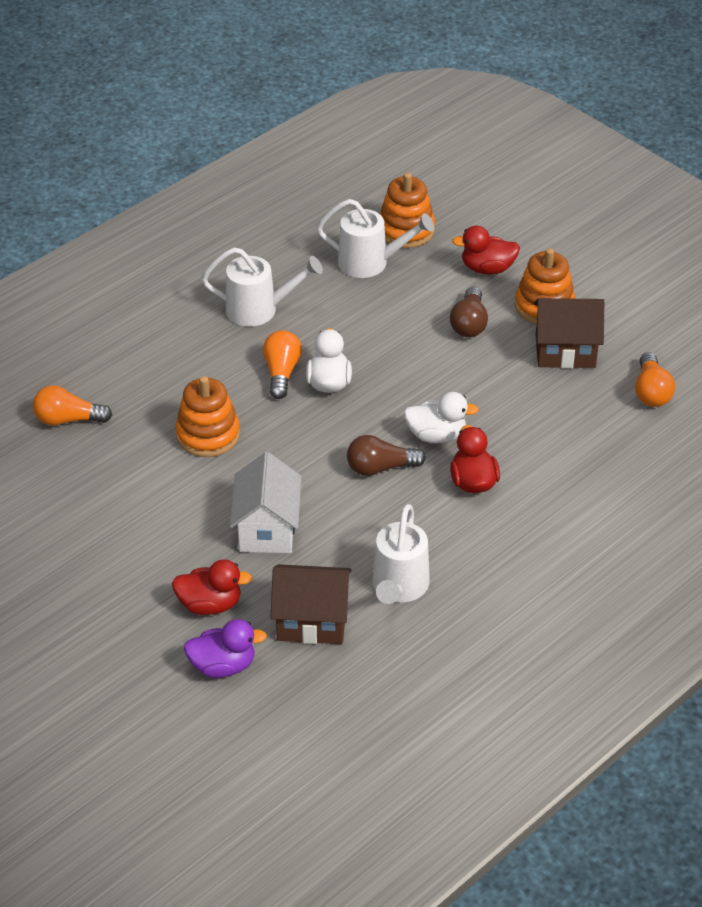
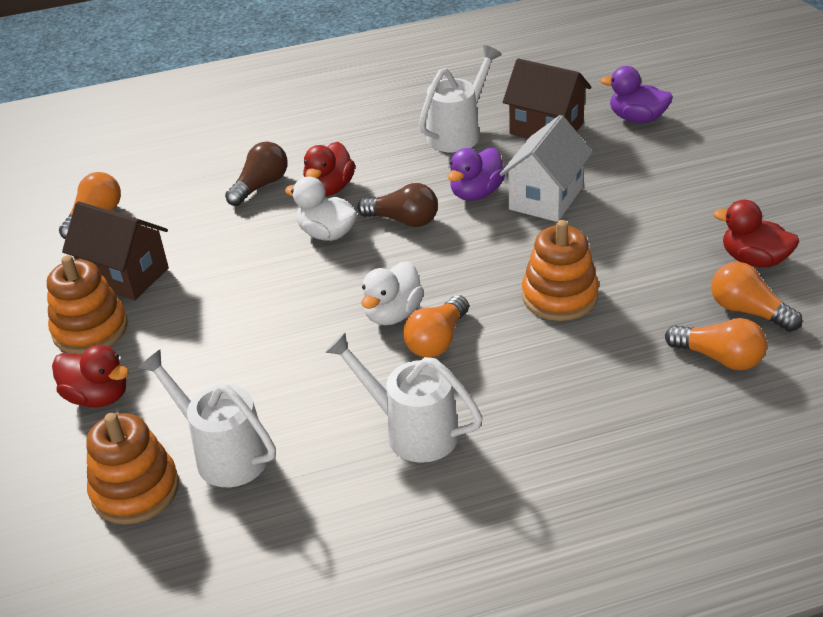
camera: 150 degrees left, 5 degrees down
red duck [172,559,252,615] -> red duck moved to [713,200,799,268]
brown light bulb [450,286,488,337] -> brown light bulb moved to [225,142,288,206]
none -> purple duck [448,148,505,201]
none -> orange light bulb [711,262,802,332]

